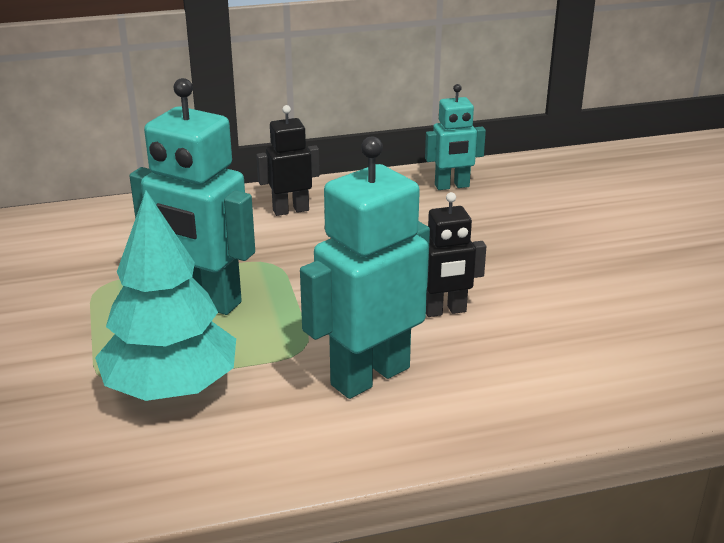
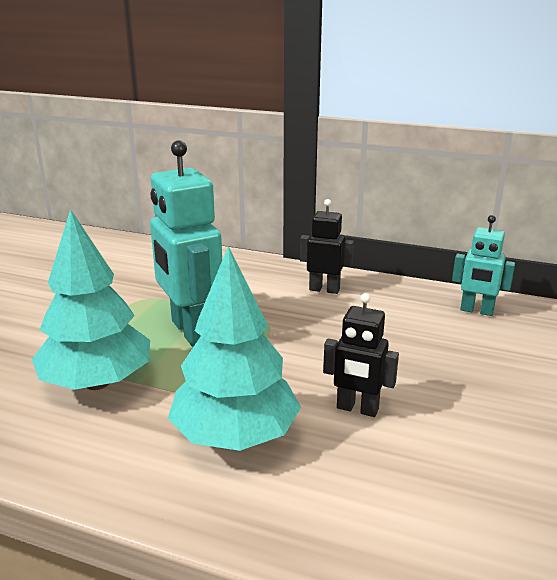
camera: 35 degrees right, 5 degrees down
turquoise robot [300,136,430,399] -> turquoise tree [168,246,301,451]

